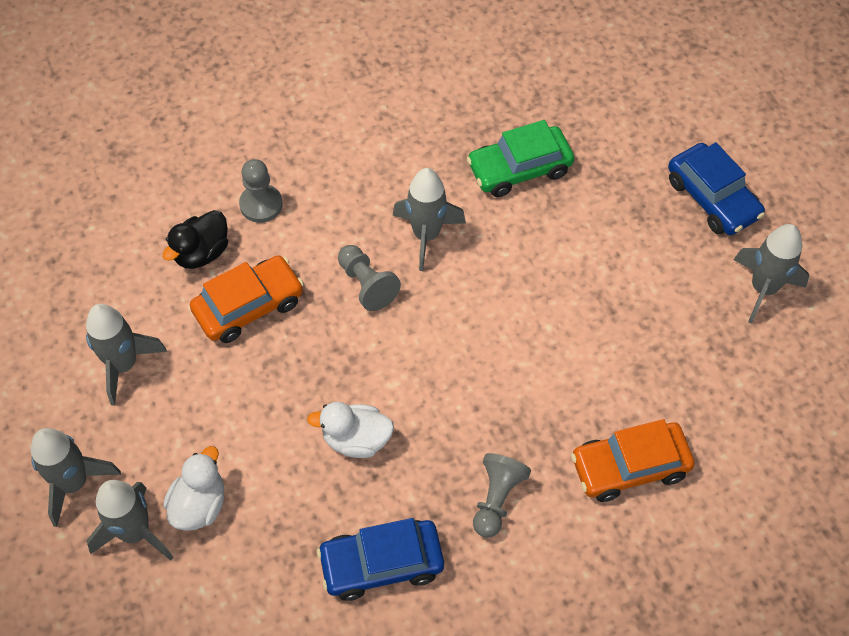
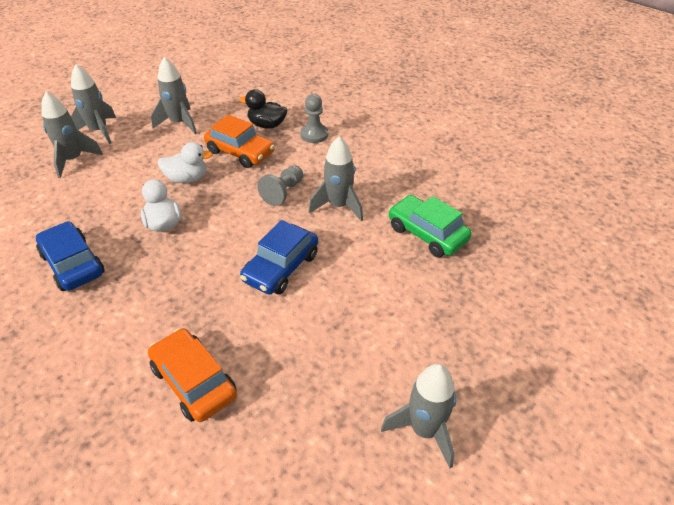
camera: 65 degrees right, 15 degrees down
white duck [163,446,224,531] -> white duck moved to [158,142,213,183]
grey pawn [473,453,531,538] -> none
blue car [668,142,765,235] -> blue car moved to [240,220,318,295]

